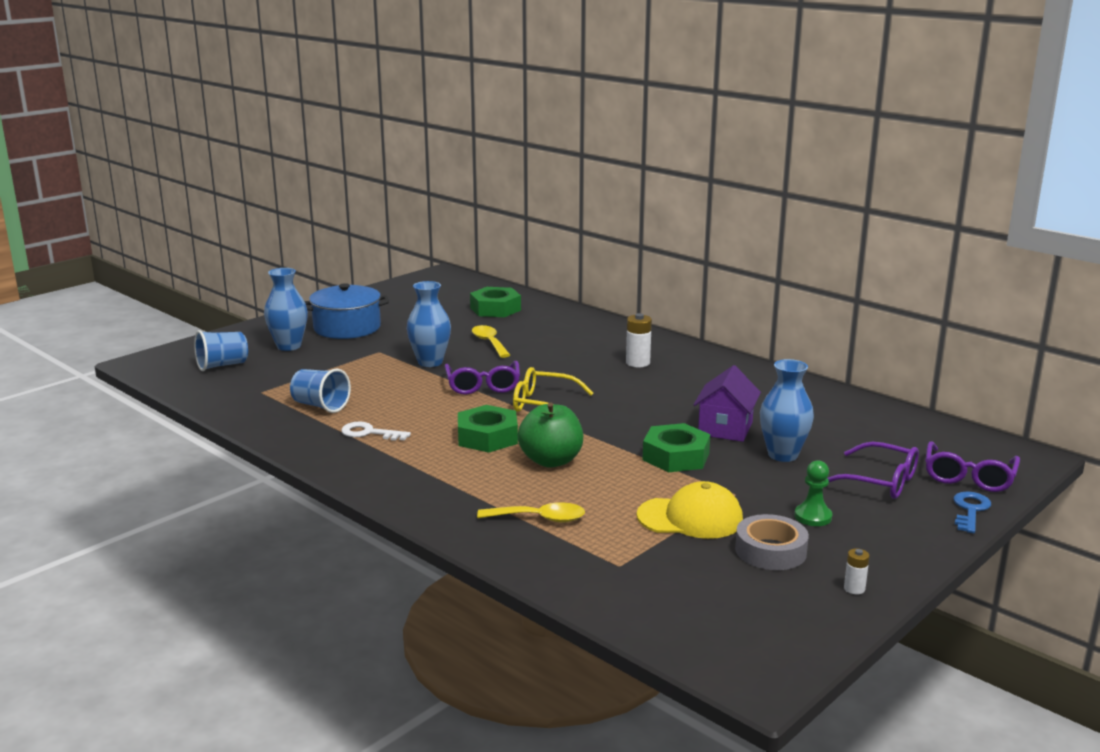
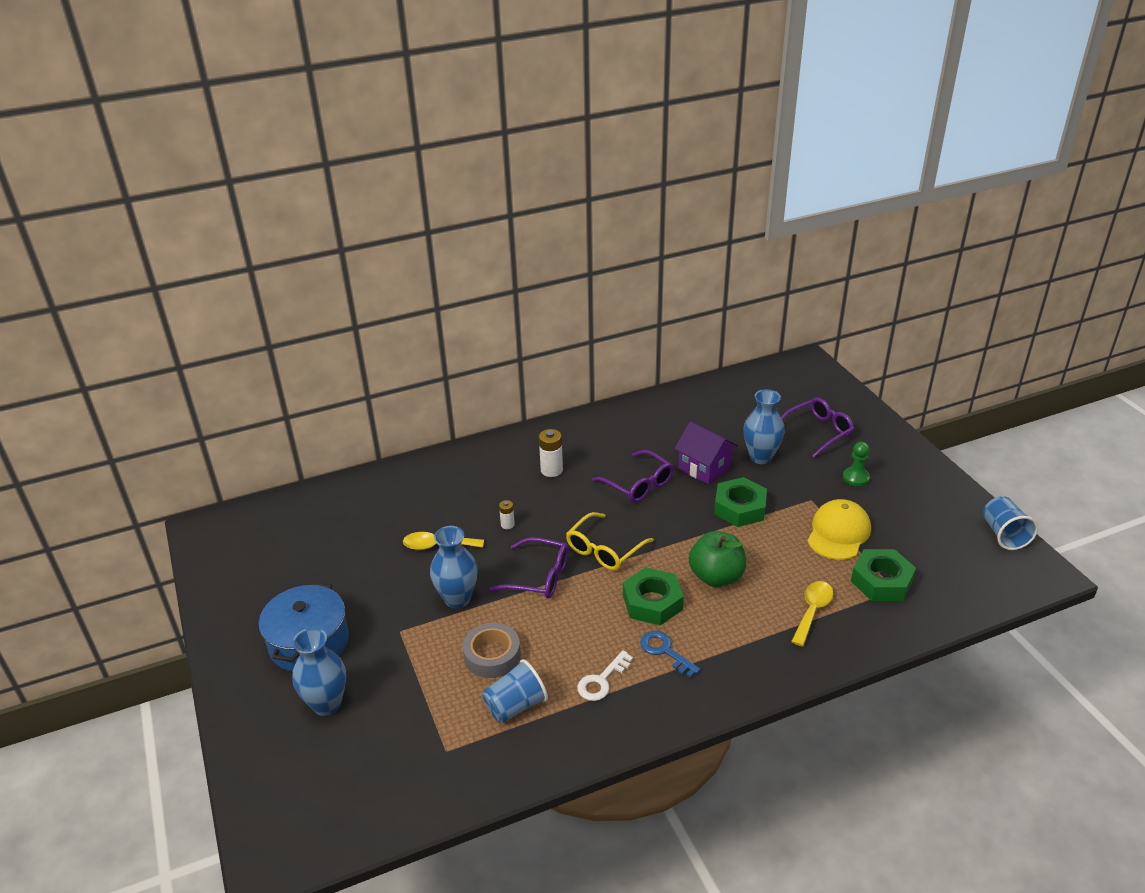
camera: 65 degrees left, 15 degrees up
blue cup [194,330,248,371] -> blue cup moved to [983,496,1038,550]
green nut [470,287,521,317] -> green nut moved to [851,549,916,601]
grey tape [735,514,809,570] -> grey tape moved to [463,623,521,678]
white battery [844,548,870,594] -> white battery moved to [499,500,515,529]
purple glasses [925,441,1020,492] -> purple glasses moved to [592,450,674,502]
blue key [953,491,991,533] -> blue key moved to [640,631,700,677]

